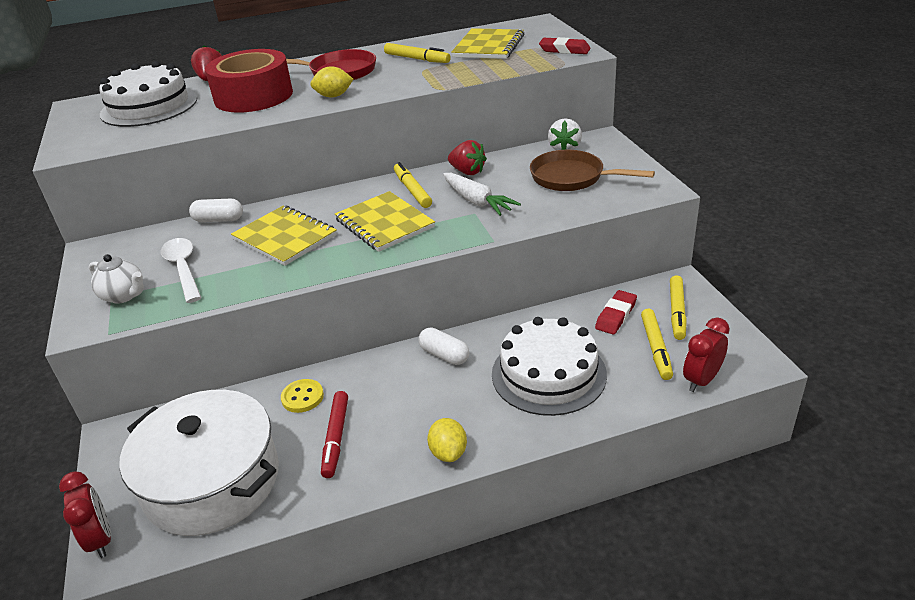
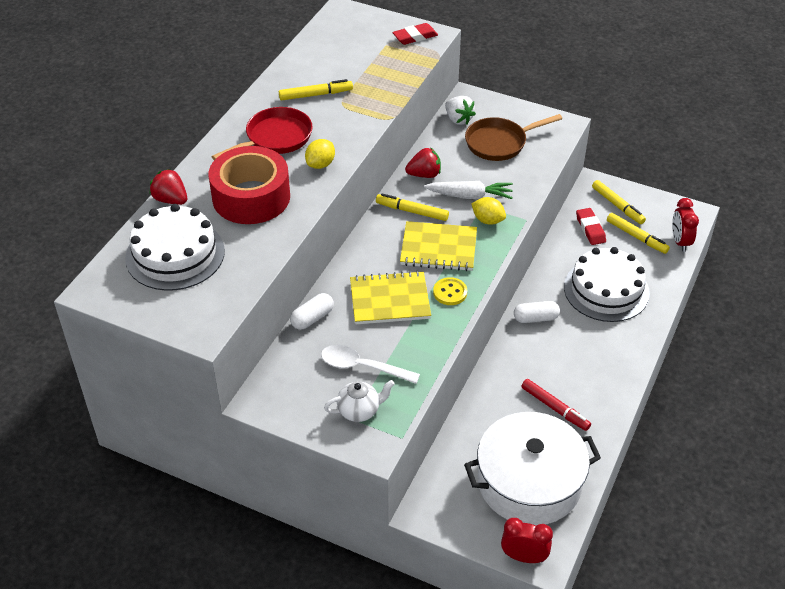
camera: 50 degrees left, 10 degrees up
yellow button [281,379,324,413] -> yellow button moved to [433,277,467,305]
yellow lemon [427,418,467,462] -> yellow lemon moved to [471,197,506,225]
yellow notebook [451,28,524,59] -> none

